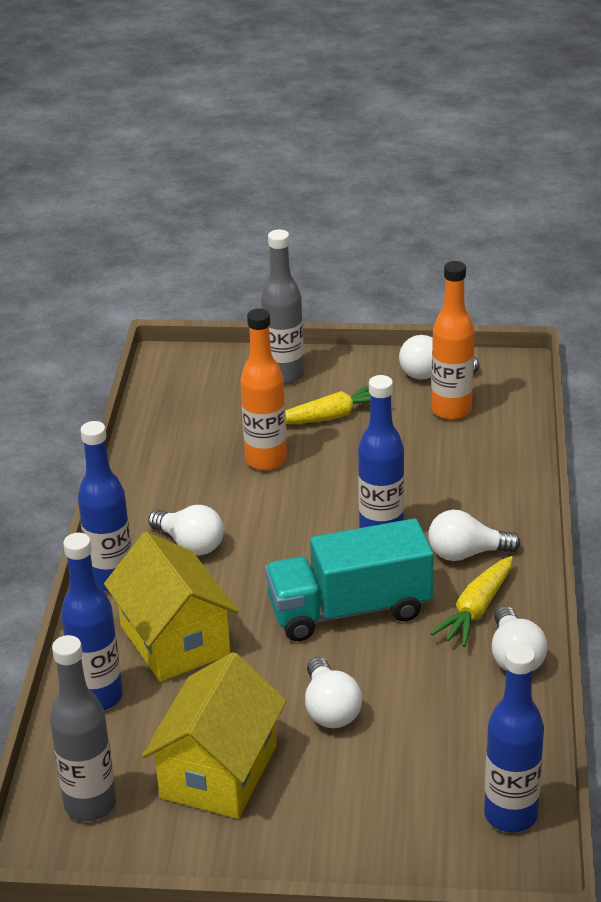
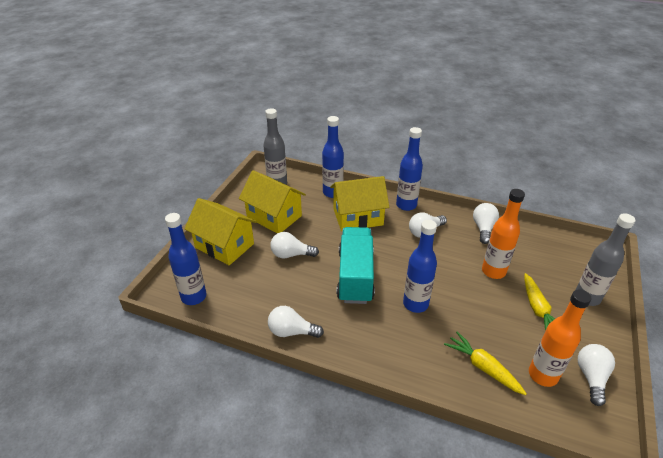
camera: 105 degrees right, 5 degrees up
white light bulb [428,510,521,561] -> white light bulb moved to [473,203,499,244]
yellow carrot [430,556,513,647] -> yellow carrot moved to [444,331,527,395]
none -> yellow house [184,198,257,265]

